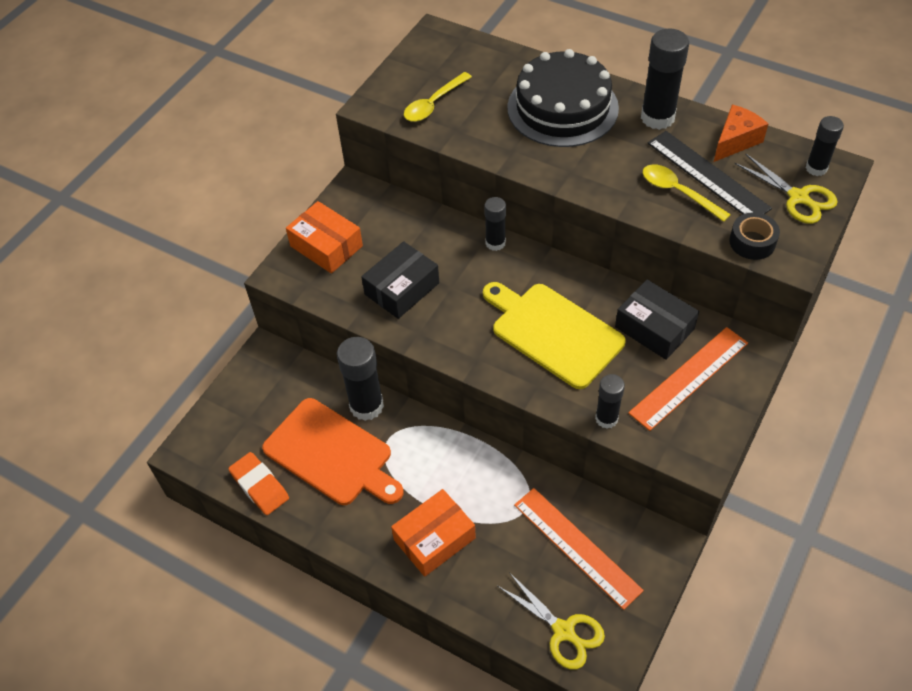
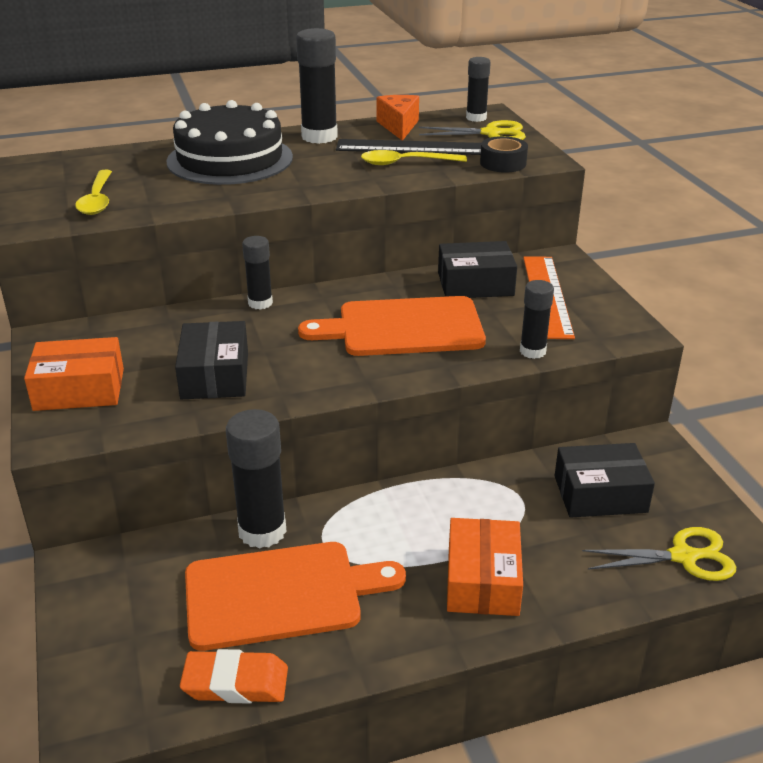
camera: 50 degrees left, 20 degrees down
yellow cutting board [483,282,626,389] -> orange cutting board [298,296,486,356]
orange ruler [514,488,644,610] -> black box [554,443,655,518]

